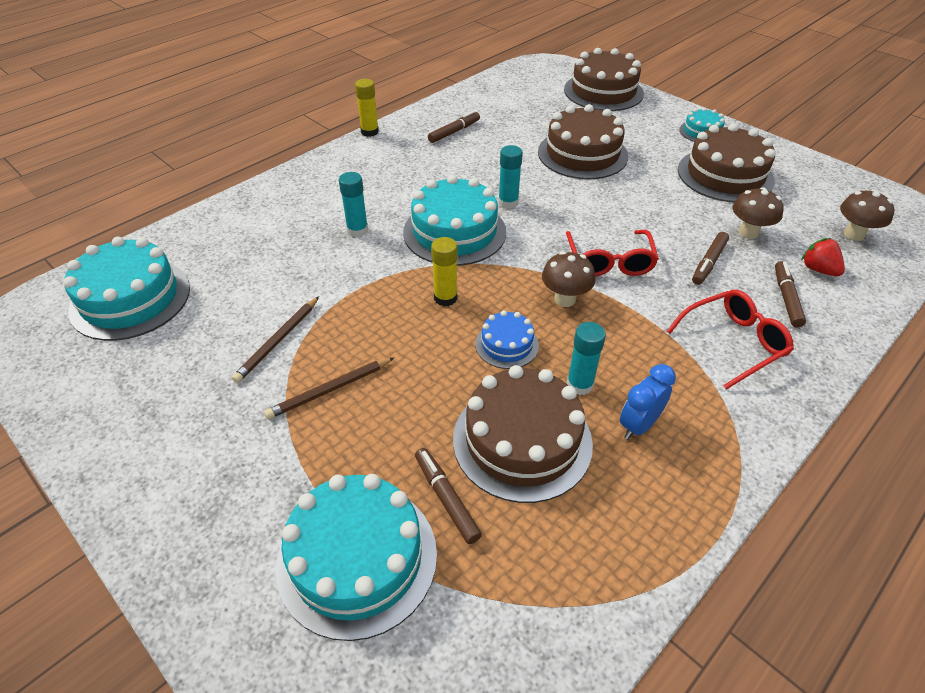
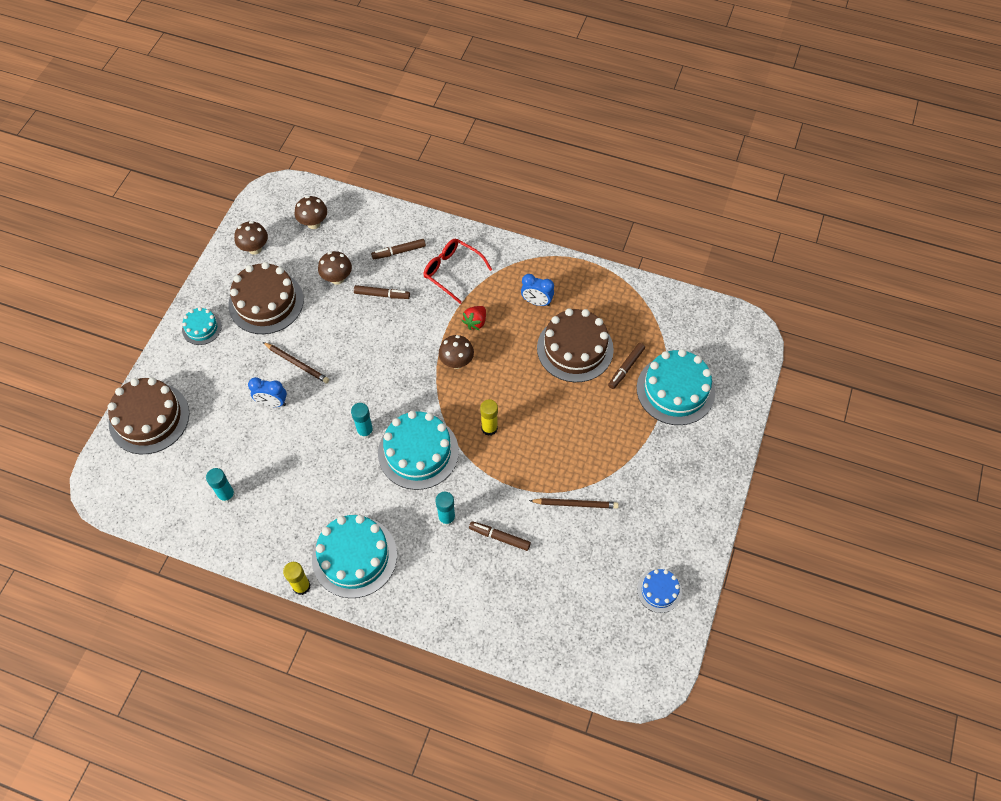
camera: 115 degrees left, 15 degrees up
turquoise cake [63,237,190,341] -> turquoise cake moved to [312,515,397,598]
brown pencil [264,357,395,419] -> brown pencil moved to [263,342,329,383]
brown marker [428,111,480,143] -> brown marker moved to [469,521,531,551]
blue cake [475,310,539,369] -> blue cake moved to [637,569,682,613]
brown cake [538,104,628,179] -> blue clock [248,377,287,407]
red glasses [566,230,659,276] -> none
turquoise glue stick [566,322,606,395] -> turquoise glue stick moved to [206,468,235,503]
red strawberry [801,238,845,276] -> red strawberry moved to [462,306,486,330]
none -> brown mushroom [234,221,268,255]

